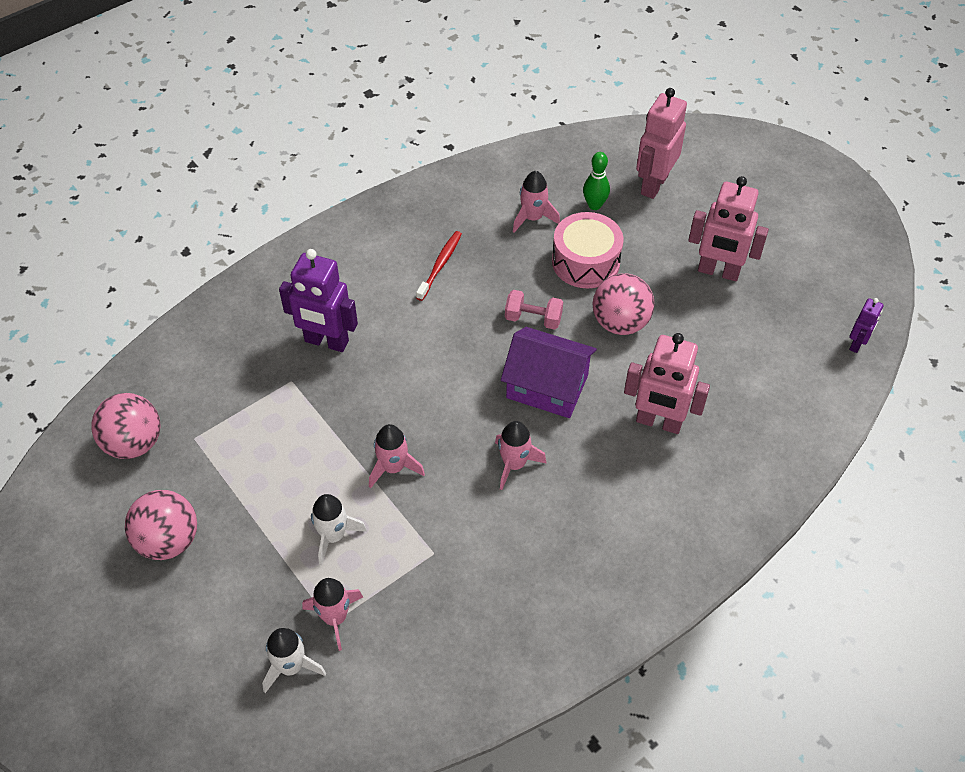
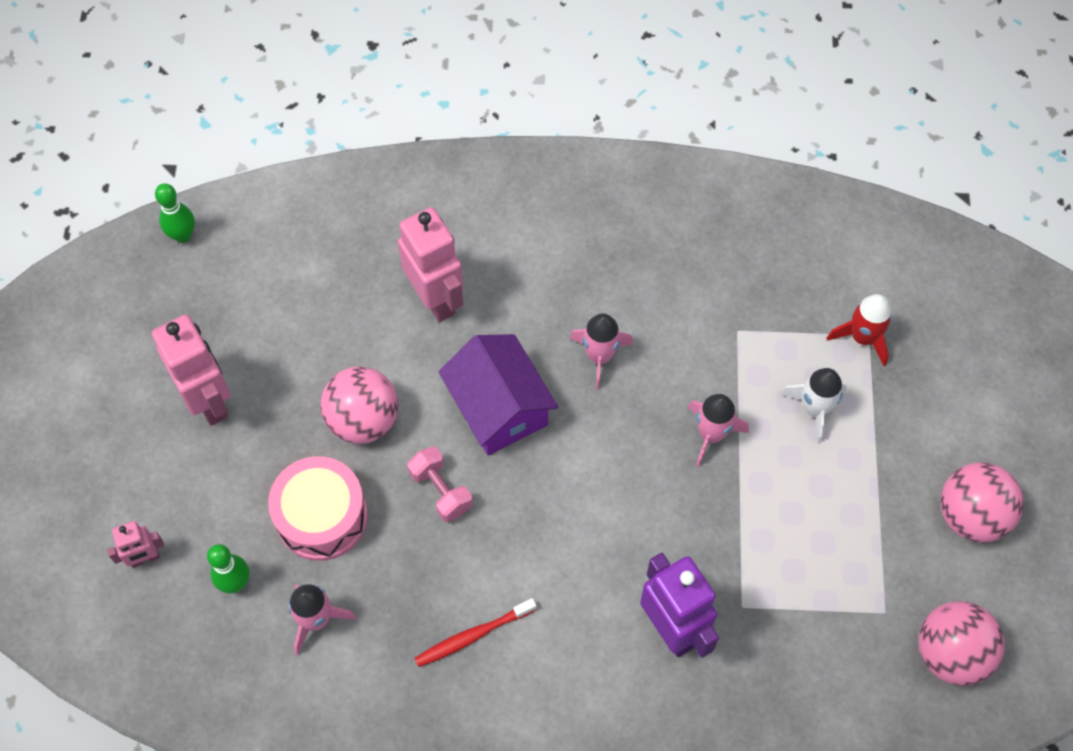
camera: 140 degrees left, 10 degrees up
white rocket [262,628,326,693] -> none
pink rocket [302,578,363,651] -> red rocket [827,294,892,366]
pink robot [636,88,687,199] -> pink robot [107,521,164,568], size x0.52
purple robot [849,298,883,353] -> green bowling pin [155,183,195,243]

